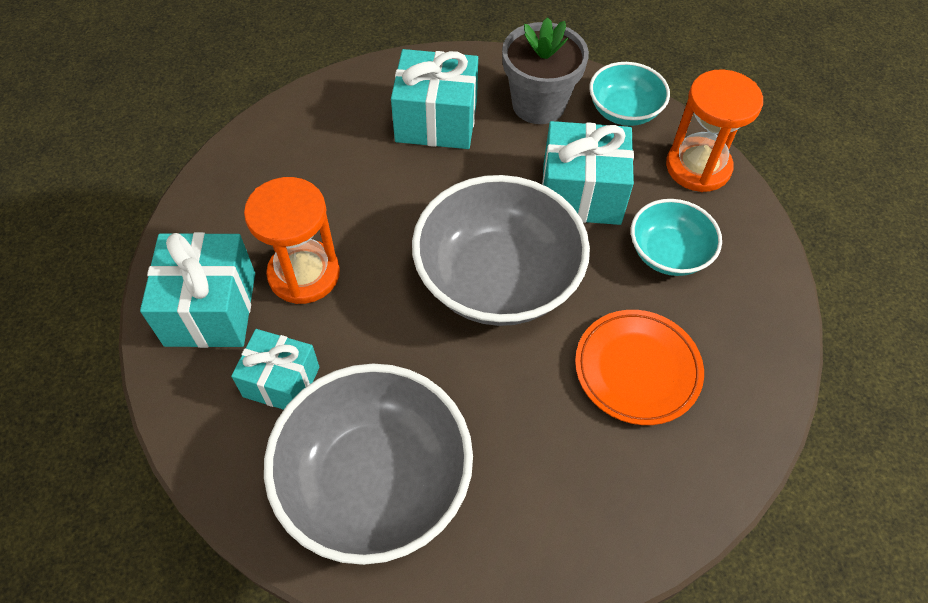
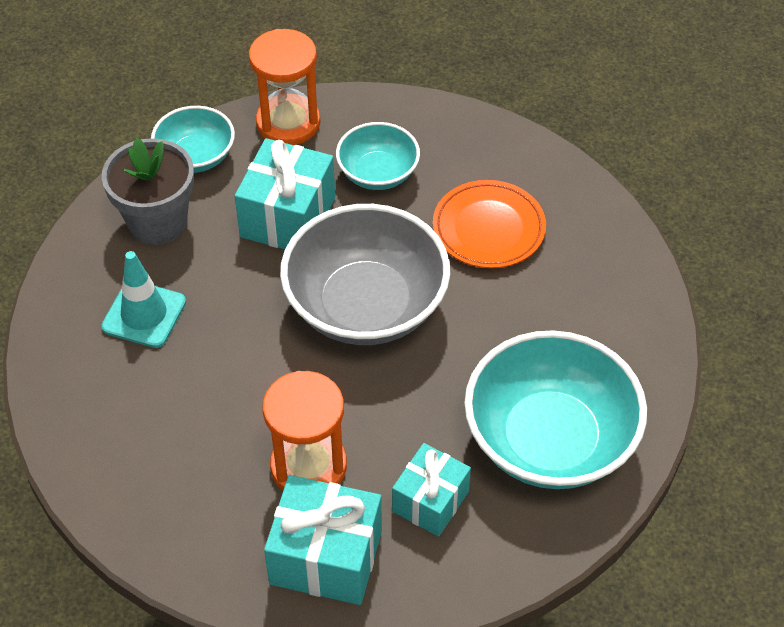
camera: 75 degrees left, 5 degrees down
grey bowl [264,364,473,565] -> turquoise bowl [464,330,647,489]
turquoise gift [391,49,478,149] -> turquoise traffic cone [101,251,186,348]

